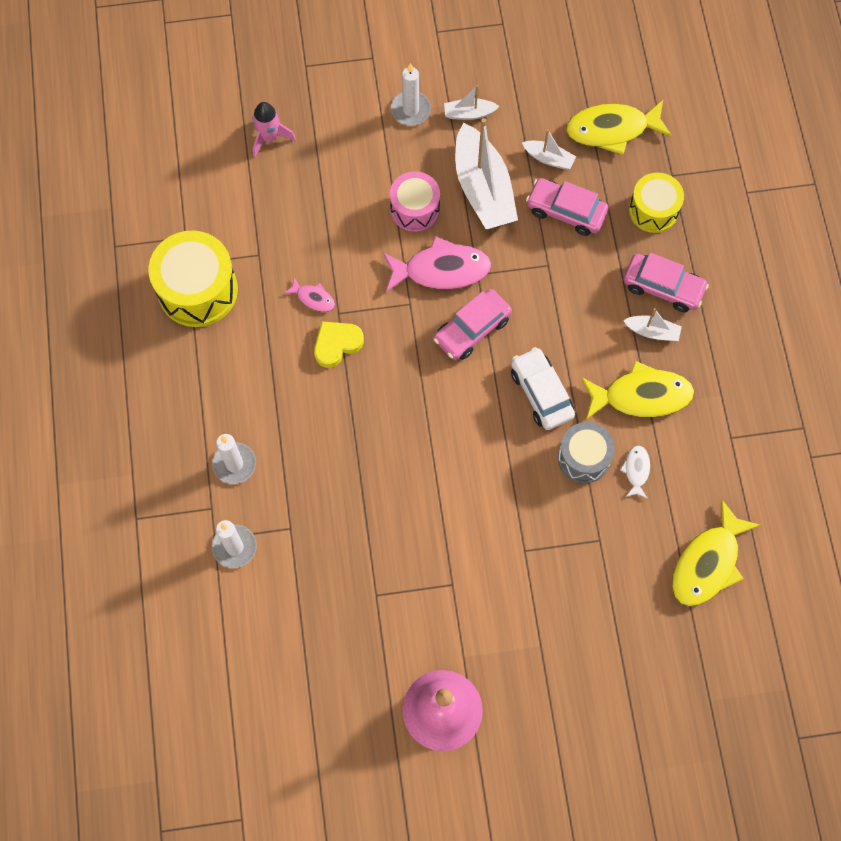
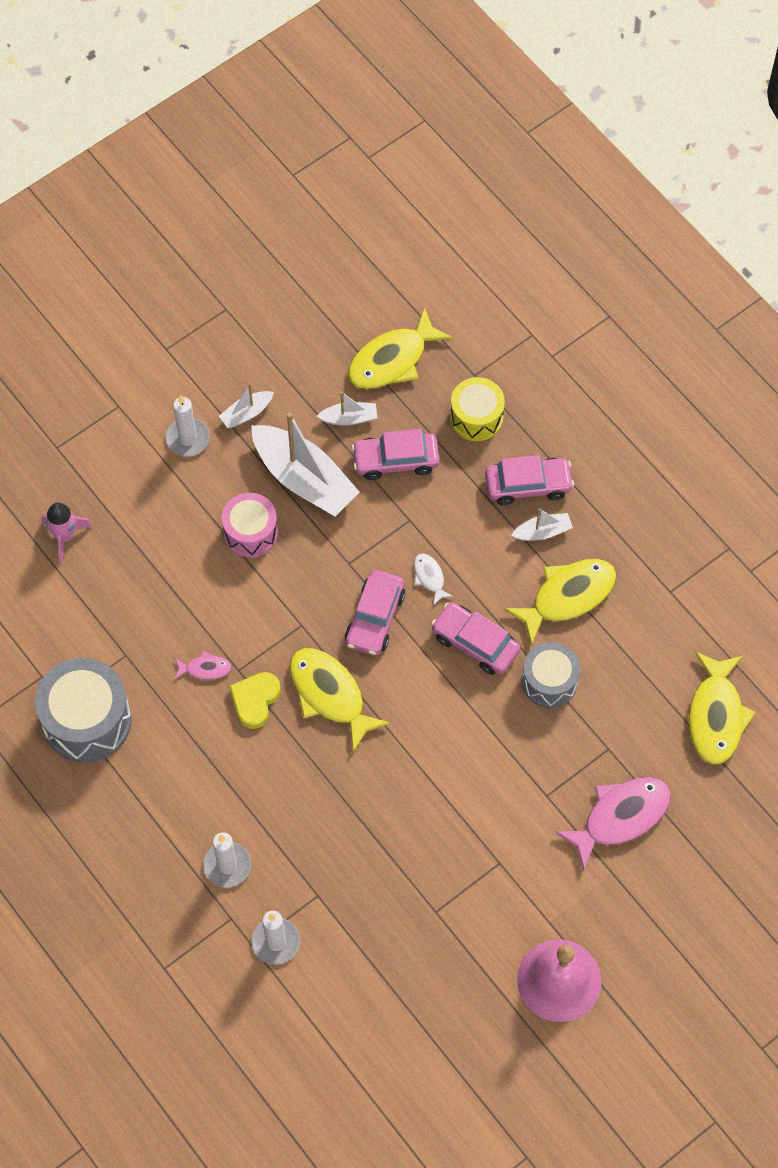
camera: 30 degrees left, 5 degrees down
yellow drum [148,230,238,327] -> grey drum [35,658,131,763]
pink fish [383,236,491,292] -> pink fish moved to [555,777,671,870]
white car [511,347,575,430] -> pink car [431,602,520,675]
white fish [620,445,650,499] -> white fish moved to [414,553,454,606]
none -> yellow fish [289,648,390,752]

